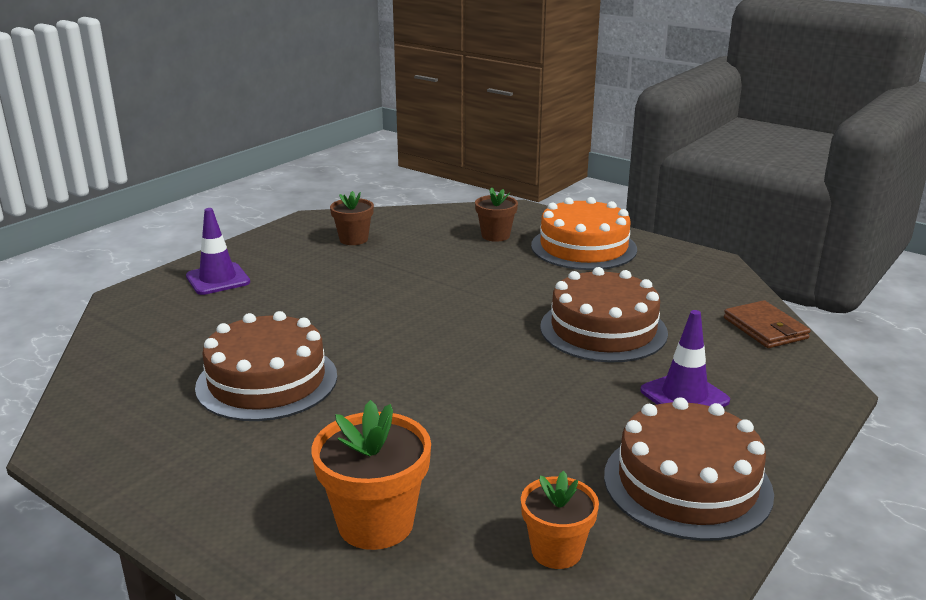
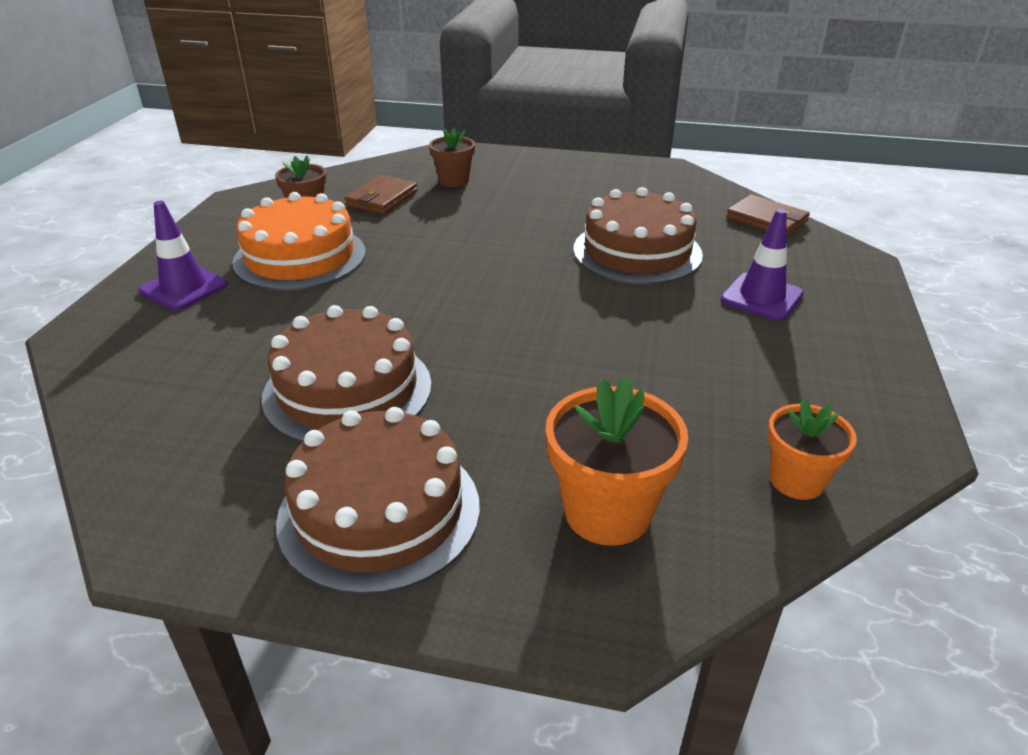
camera: 25 degrees left, 10 degrees up
orange cake [531,197,637,270] -> orange cake moved to [233,192,366,290]
brown cake [604,397,774,541] -> brown cake moved to [276,407,480,595]
none -> brown wallet [344,175,418,214]

